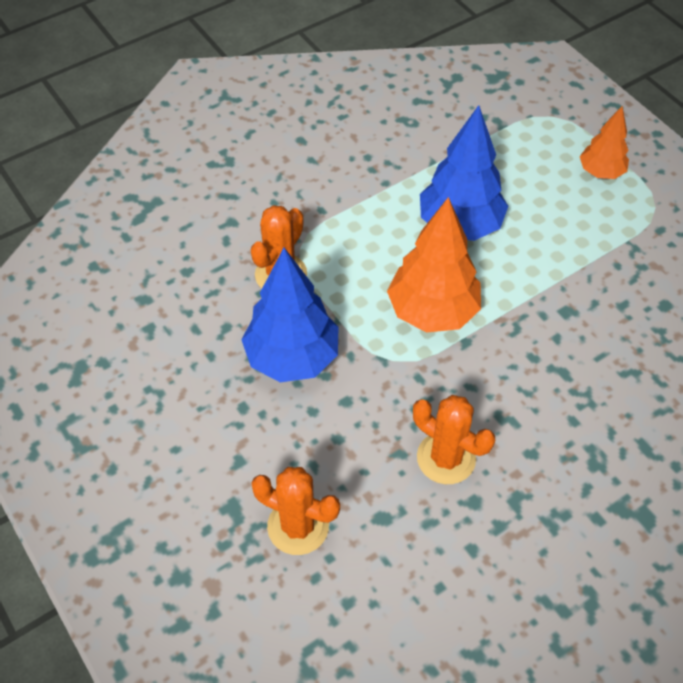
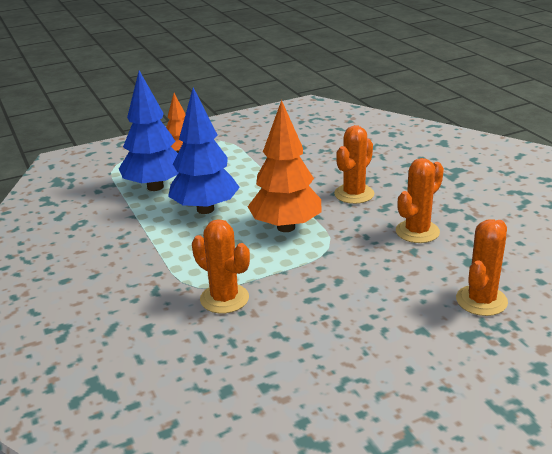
camera: 80 degrees left, 25 degrees down
blue tree [241,248,338,382] -> blue tree moved to [119,71,179,191]
none -> orange cactus [334,125,374,204]

